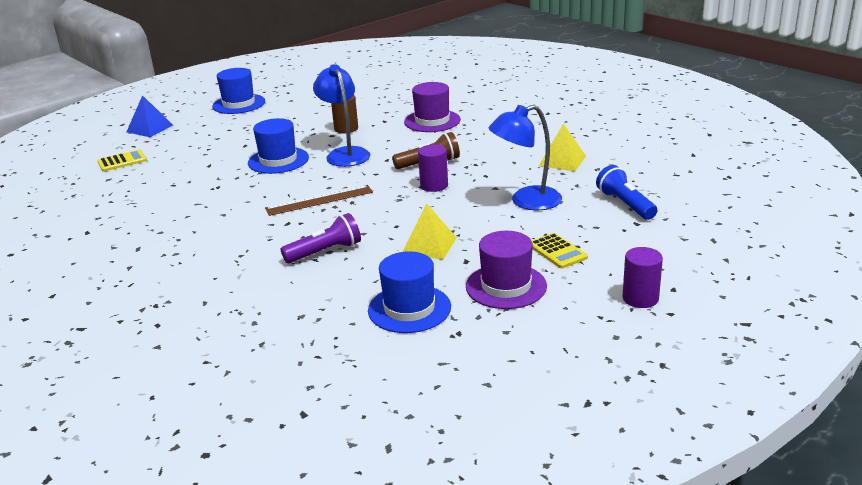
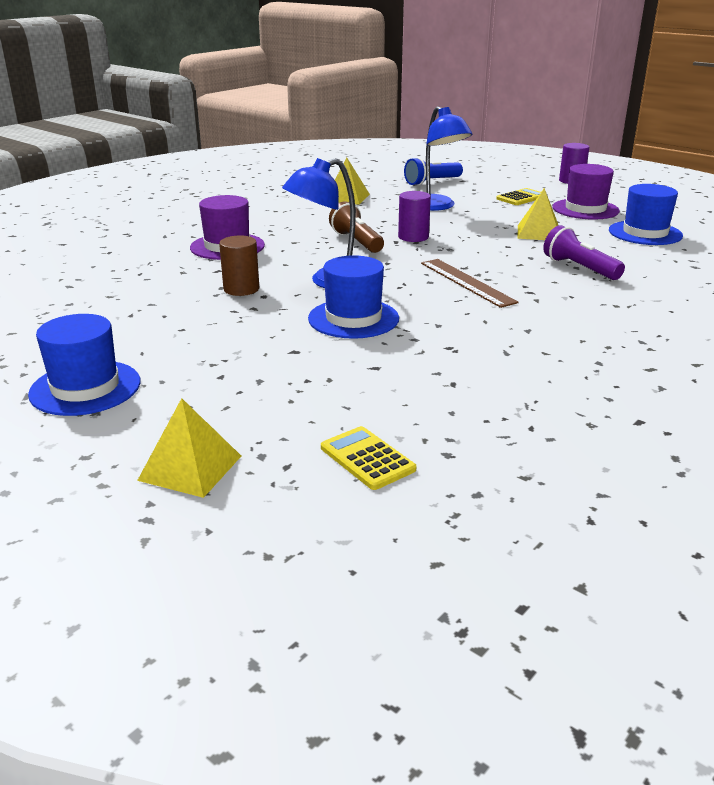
camera: 100 degrees left, 0 degrees up
blue pyramid [127,95,173,137] -> yellow pyramid [137,398,241,498]

